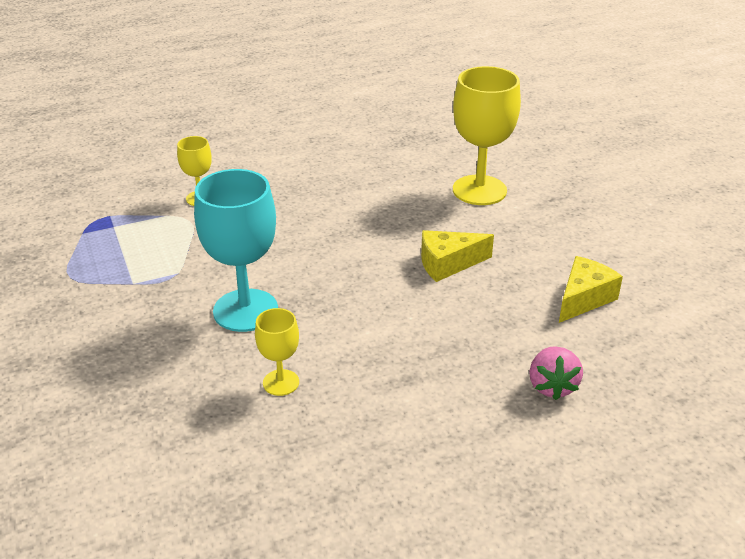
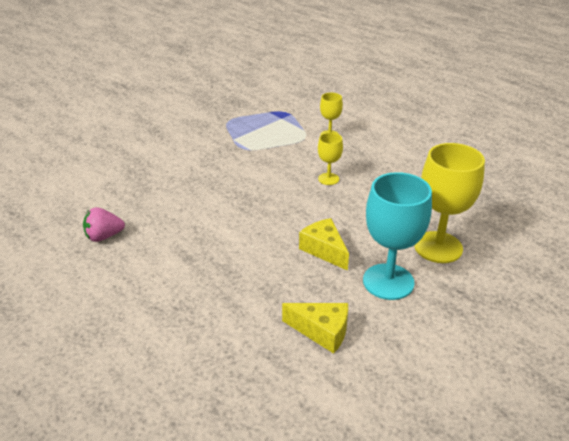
camera: 70 degrees right, 0 degrees up
turquoise goblet [194,169,278,332] -> turquoise goblet moved to [363,172,432,300]
yellow goblet [255,308,299,396] -> yellow goblet moved to [318,133,343,185]
pink strawberry [529,346,583,400] -> pink strawberry moved to [83,207,125,242]

